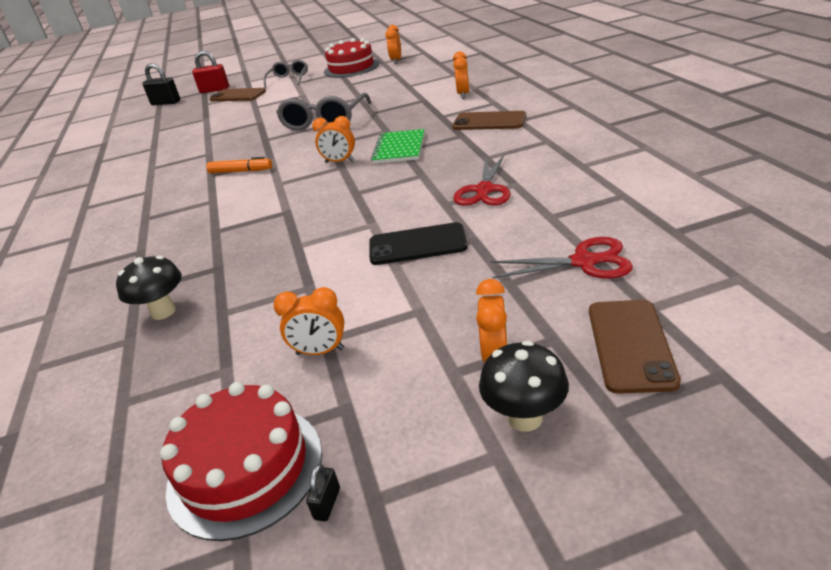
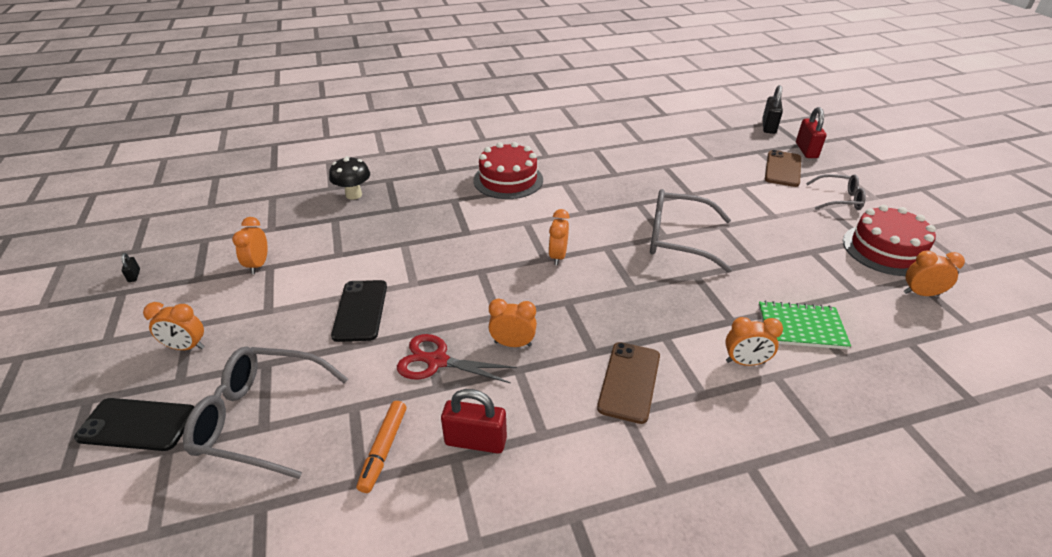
camera: 85 degrees right, 5 degrees up
red cake [160,382,322,541] -> red cake moved to [473,142,543,199]
orange marker [206,157,272,173] -> orange marker moved to [357,401,406,493]
black padlock [306,464,340,522] -> black padlock turned 60 degrees clockwise [121,253,140,282]
green notebook [371,129,425,164] -> green notebook moved to [758,301,851,350]
black mushroom [479,341,569,431] -> none
red scissors [490,237,633,279] -> grey glasses [183,346,348,479]
brown phone [589,300,681,394] -> black phone [74,398,194,451]
none -> red padlock [441,389,507,454]
none -> orange clock [488,299,537,347]

